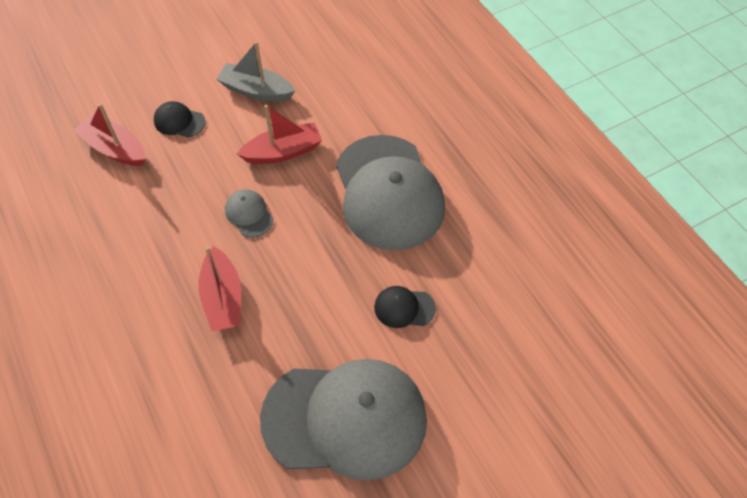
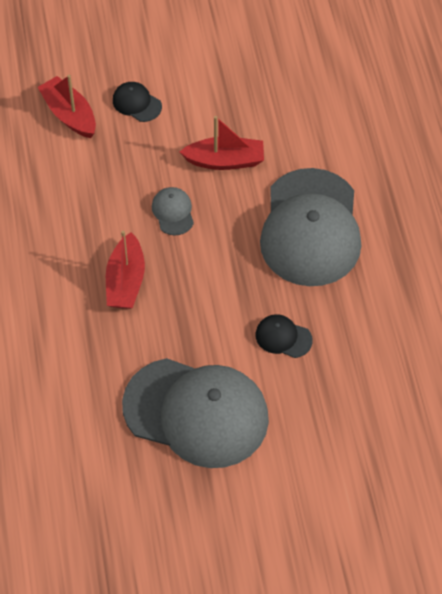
camera: 20 degrees right, 0 degrees up
grey boat [217,41,295,101] -> none

